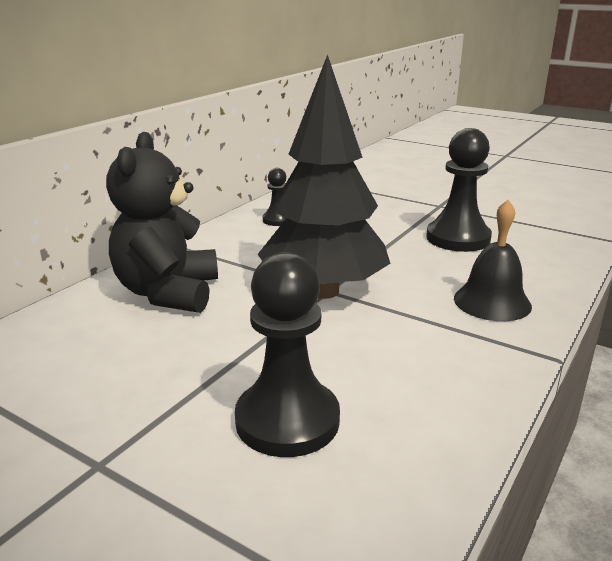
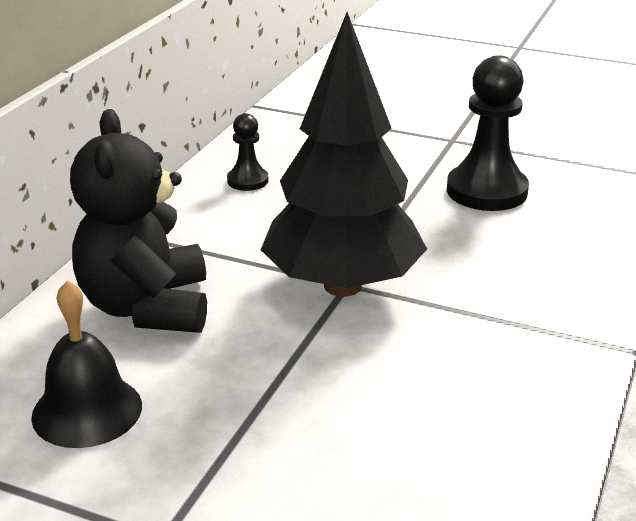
camera: 10 degrees left, 5 degrees up
black pawn [235,252,340,457] -> none
black bell [454,200,532,321] -> black bell moved to [31,280,142,448]

